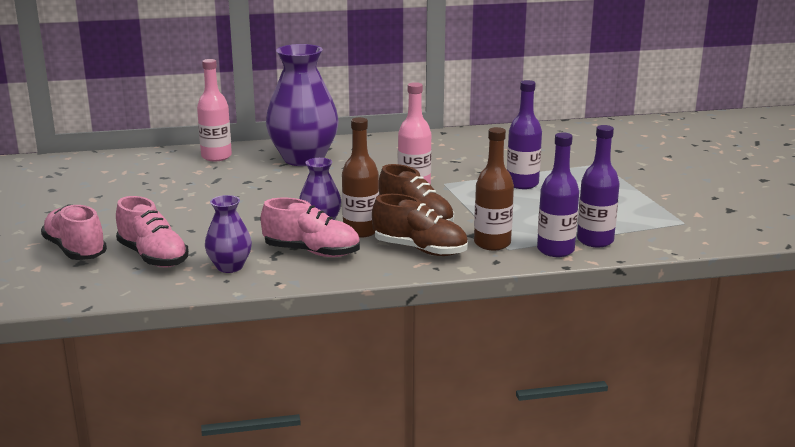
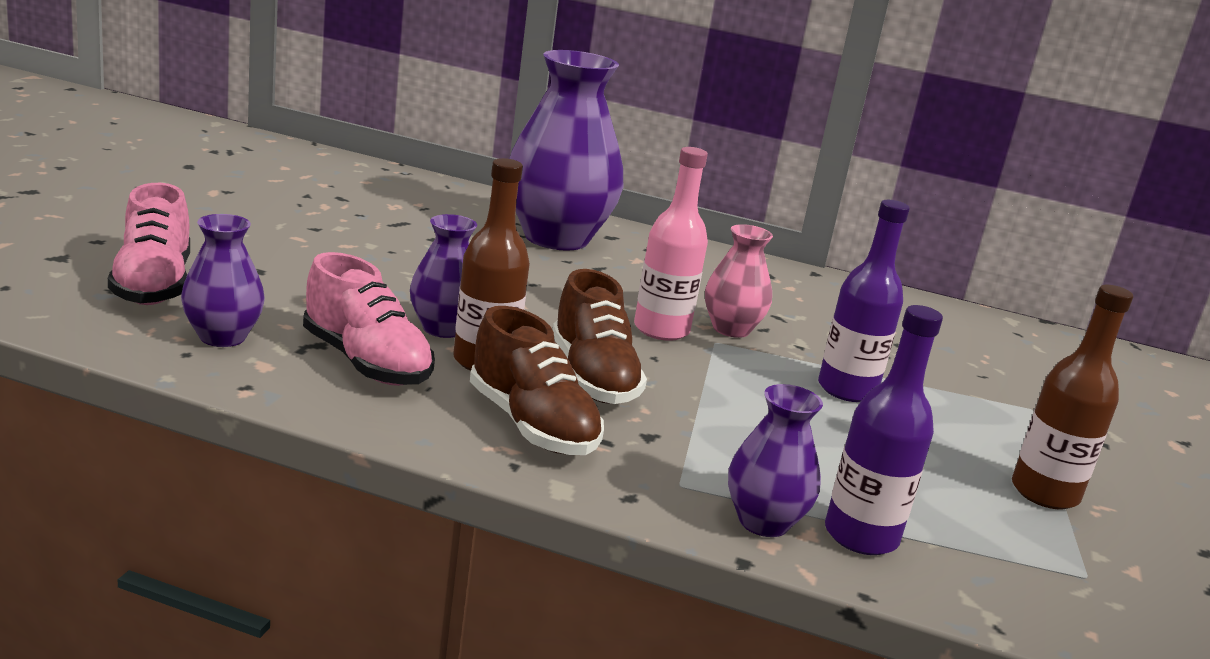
camera: 25 degrees right, 0 degrees up
pink shoe [41,204,107,260] -> none
pink bottle [197,59,232,161] -> none
brown bottle [474,127,514,250] -> brown bottle moved to [1012,285,1133,509]
purple bottle [537,132,579,257] -> purple vase [728,384,823,537]
none -> pink vase [705,224,773,338]

